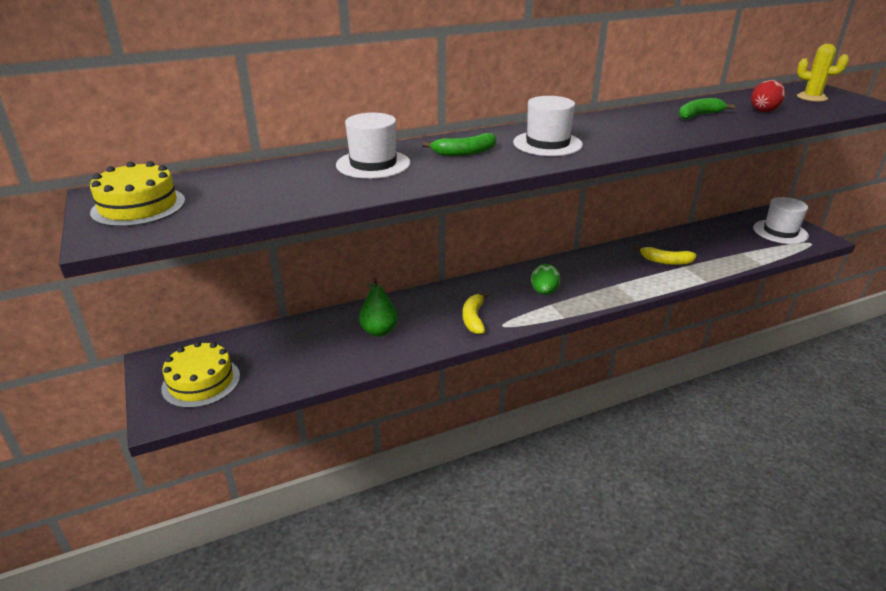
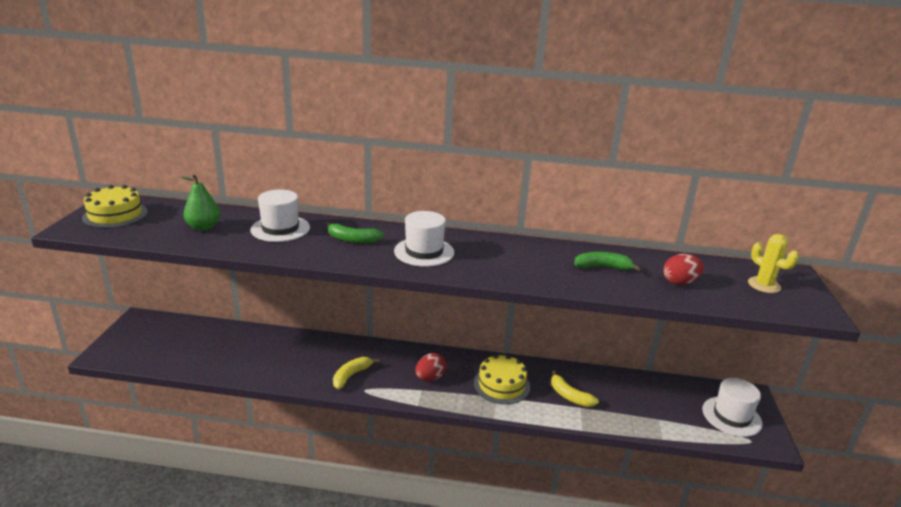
camera: 30 degrees right, 5 degrees down
yellow cake [161,342,240,408] -> yellow cake moved to [474,354,530,404]
green pear [359,278,398,337] -> green pear moved to [180,174,220,231]
green egg [531,264,560,295] -> red egg [416,353,446,381]

